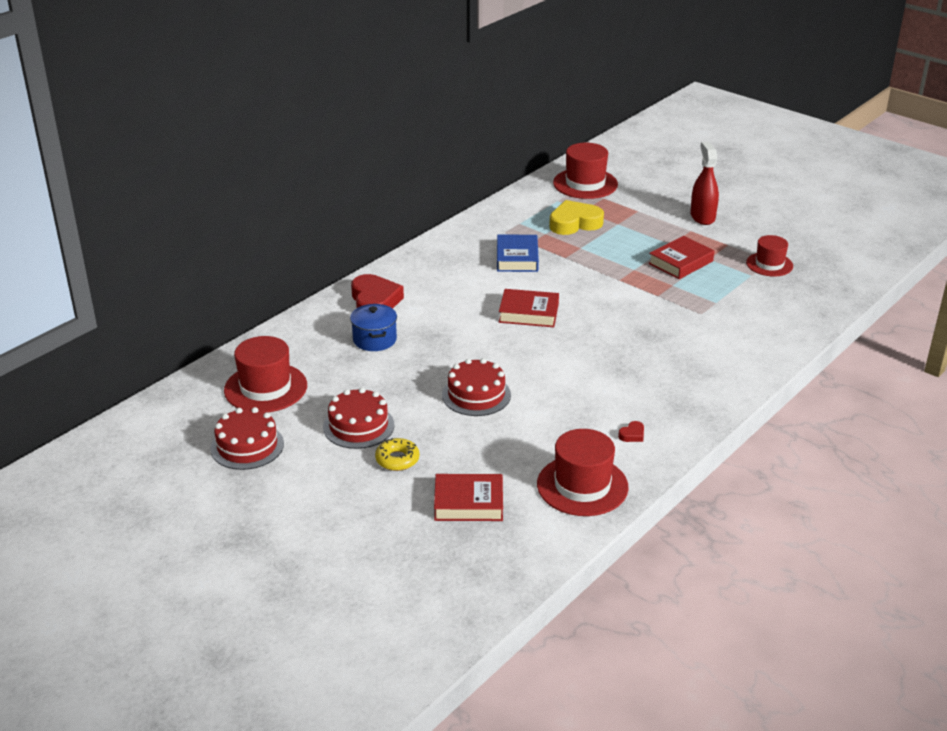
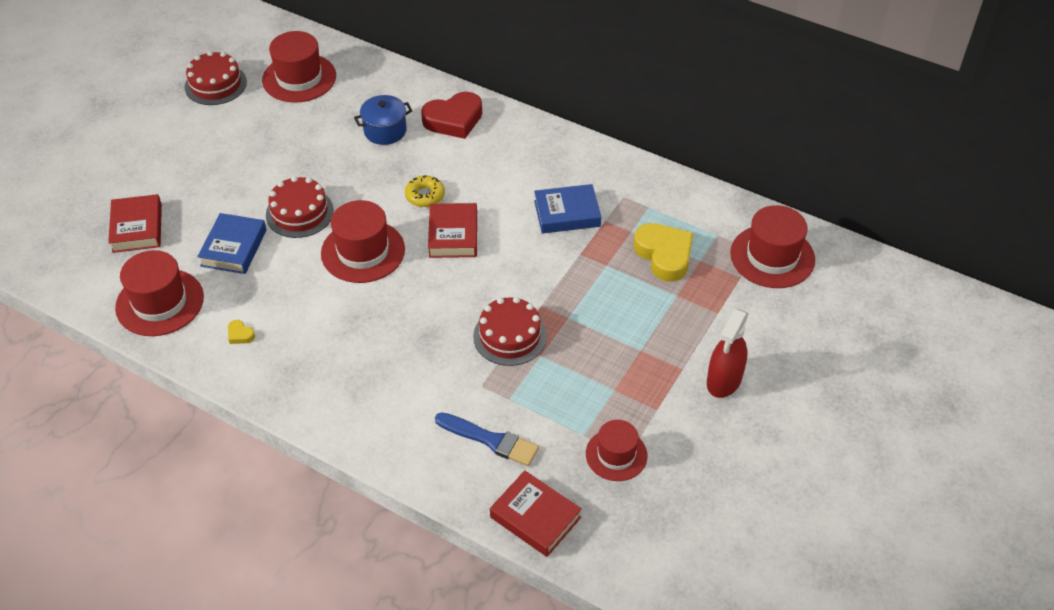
camera: 80 degrees right, 15 degrees up
red cake [323,388,394,449] -> red cake moved to [473,297,547,366]
yellow donut [375,438,419,471] -> yellow donut moved to [405,175,445,207]
red heart [618,421,644,442] -> yellow heart [228,320,255,344]
red book [648,236,714,279] -> red book moved to [490,471,582,557]
red spray bottle [690,141,719,225] -> red spray bottle turned 135 degrees clockwise [707,309,749,398]
none -> blue book [197,213,266,274]
none -> red hat [321,200,405,283]
none -> blue brush [435,412,539,466]

